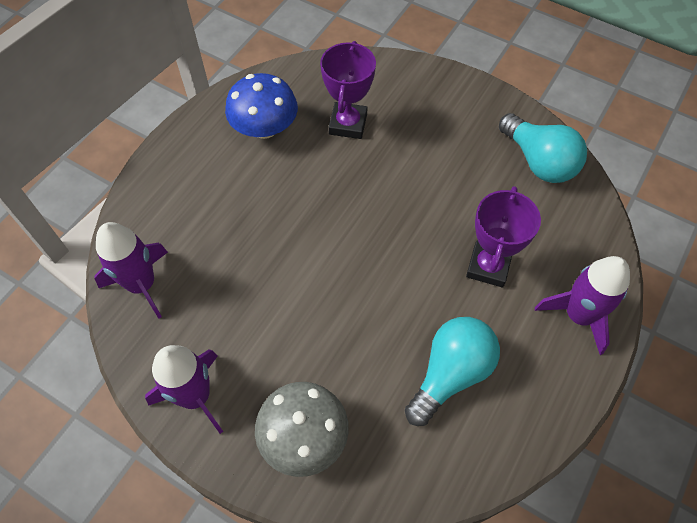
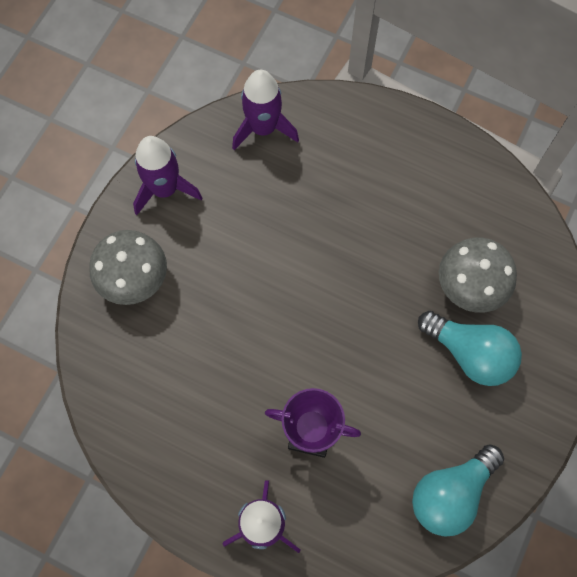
camera: 85 degrees right, 10 degrees up
blue mushroom [225,73,298,139] -> none
purple trophy [320,41,376,139] -> grey mushroom [439,237,517,313]
turquoise light bulb [405,317,500,426] -> turquoise light bulb moved to [418,311,522,386]

